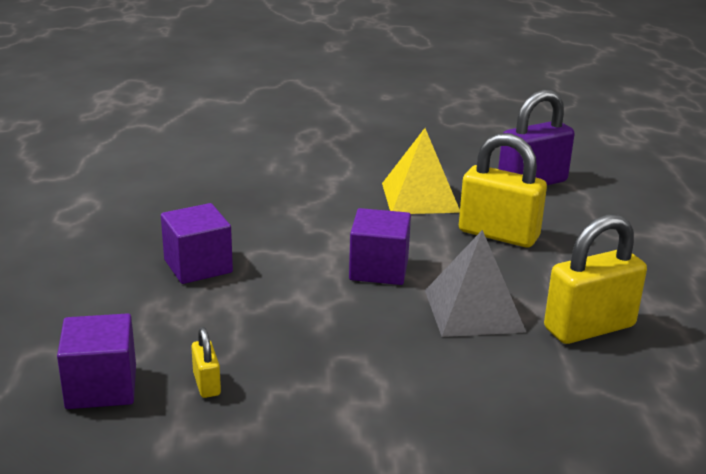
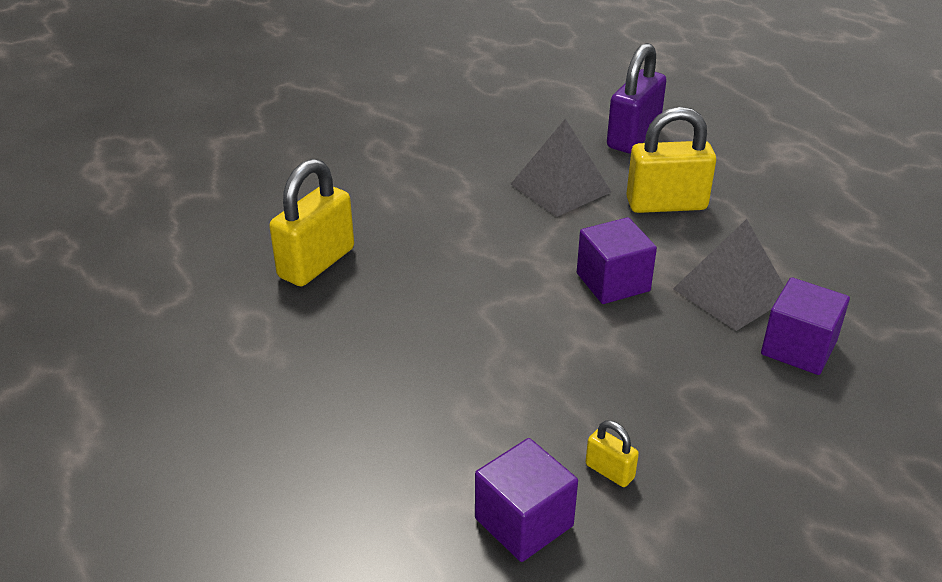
camera: 30 degrees left, 10 degrees up
purple cube [161,203,233,284] -> purple cube moved to [761,277,850,375]
yellow pyramid [382,128,460,214] -> grey pyramid [511,119,611,217]
yellow padlock [544,214,647,344] -> yellow padlock moved to [269,159,354,286]

